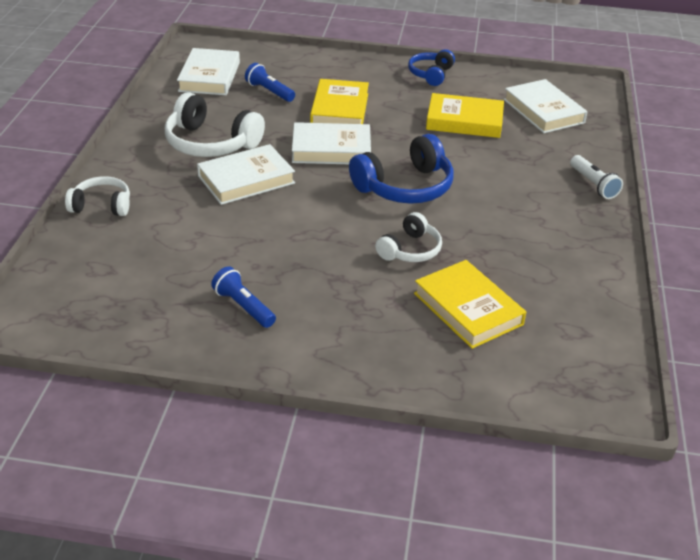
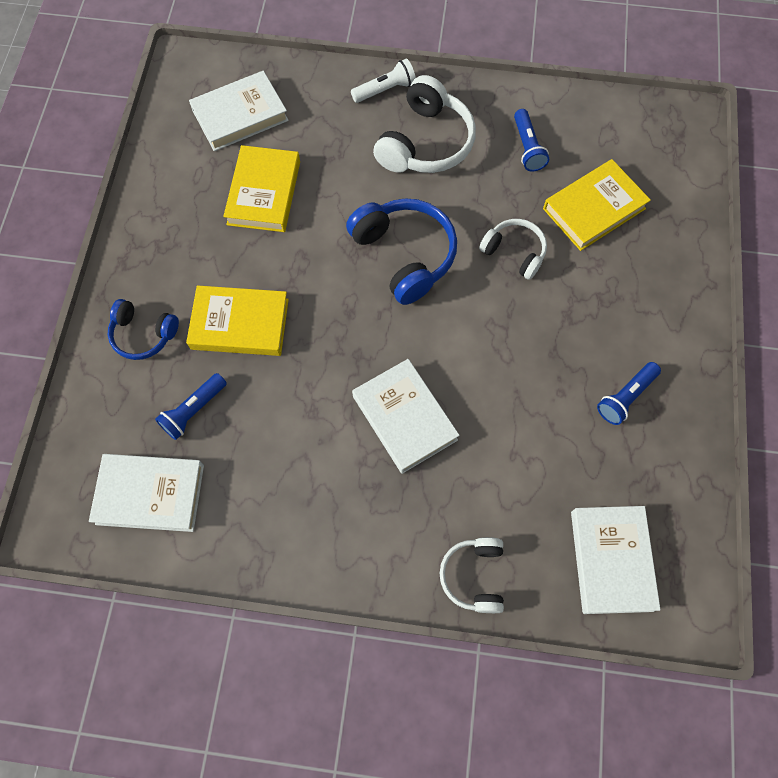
camera: 90 degrees left, 30 degrees up
white headphones [165,92,265,157] -> white headphones moved to [373,75,476,173]
white book [292,122,371,164] -> white book moved to [571,506,661,614]
blue headphones [408,49,455,86] -> blue headphones moved to [108,299,179,360]
none -> blue flashlight [514,109,549,171]

